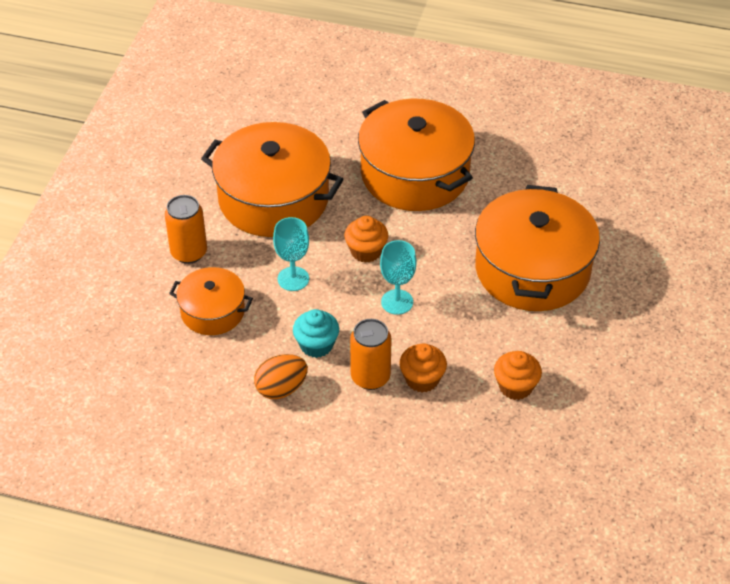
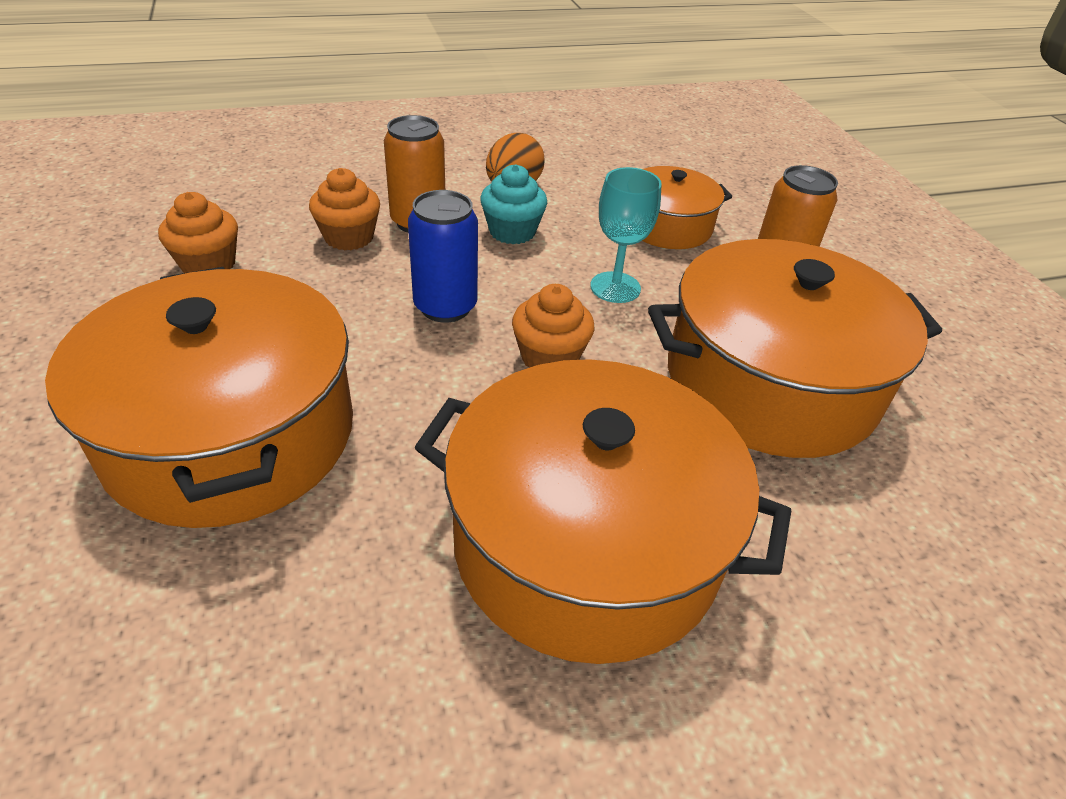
camera: 145 degrees right, 5 degrees down
turquoise goblet [380,240,416,315] -> blue can [408,190,478,323]

